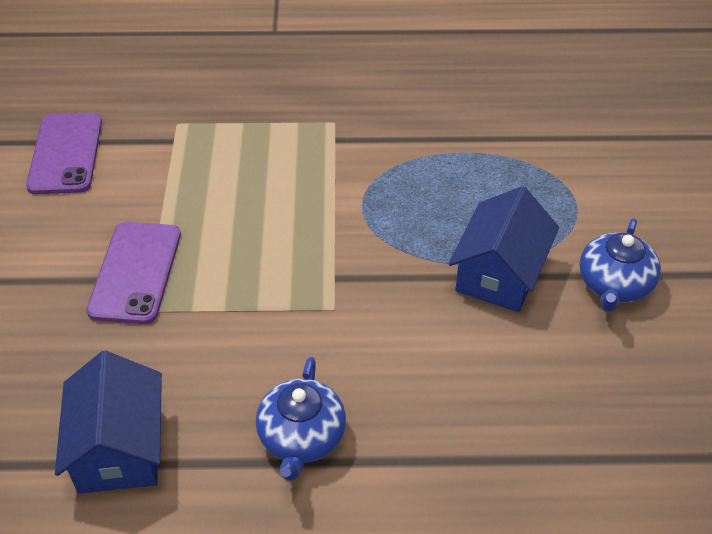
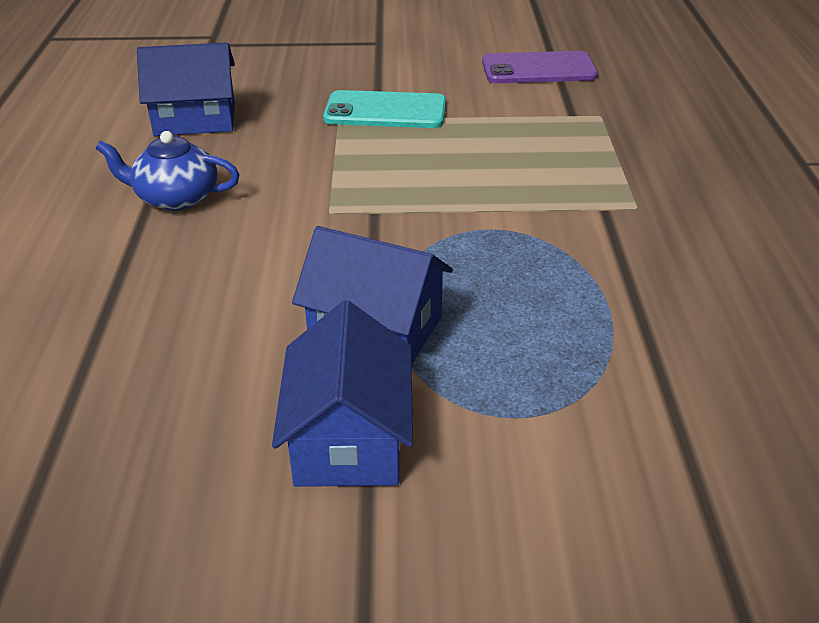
camera: 90 degrees right, 10 degrees down
purple phone [86,222,181,324] -> turquoise phone [323,90,446,128]
blue teapot [579,218,661,312] -> blue house [272,300,413,487]

